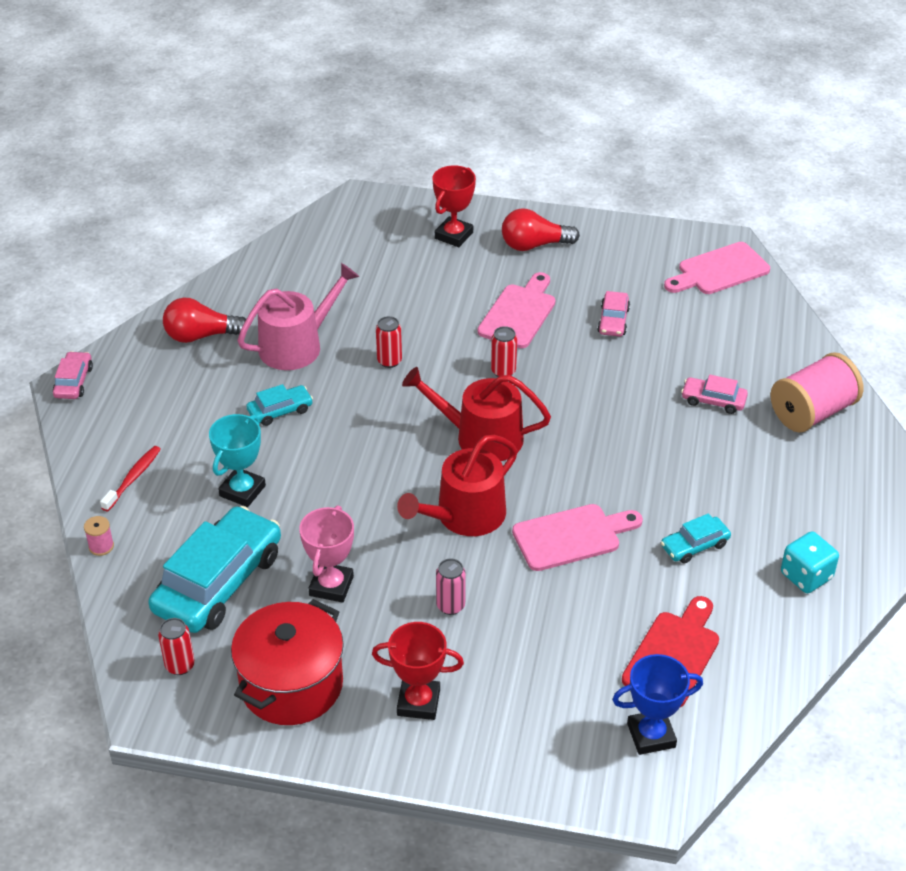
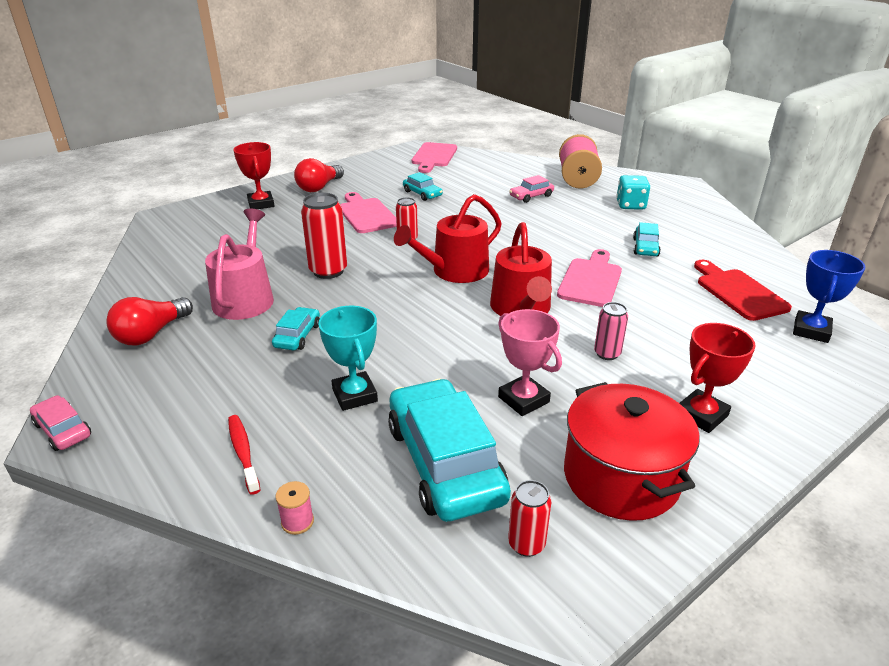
camera: 50 degrees left, 10 degrees down
red can [376,316,402,368] -> red can [301,193,347,279], size x1.71
pink car [597,291,630,337] -> turquoise car [403,172,443,201]
turquoise dice [781,531,839,593] -> turquoise dice moved to [616,175,650,210]

